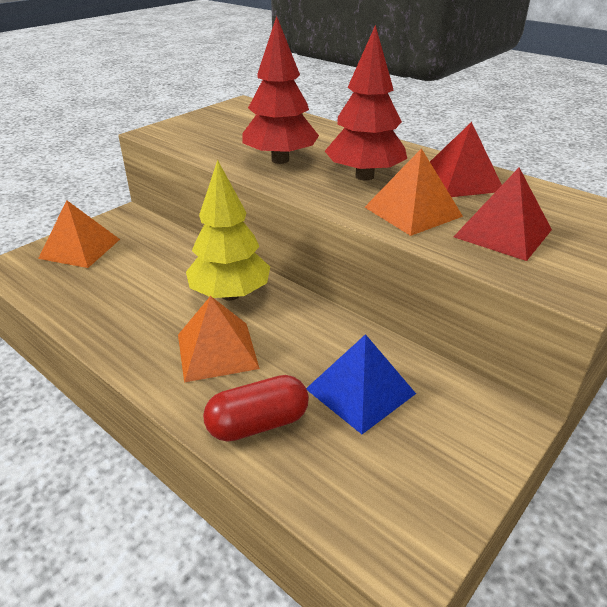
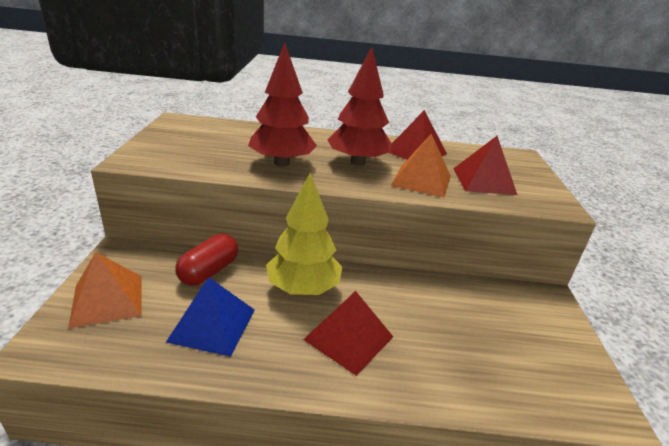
camera: 40 degrees left, 5 degrees down
orange pyramid [178,296,260,383] -> red pyramid [303,291,393,376]
red capsule [203,375,309,442] -> red capsule moved to [175,234,238,286]
blue pyramid [306,334,416,434] -> blue pyramid moved to [166,277,255,357]

